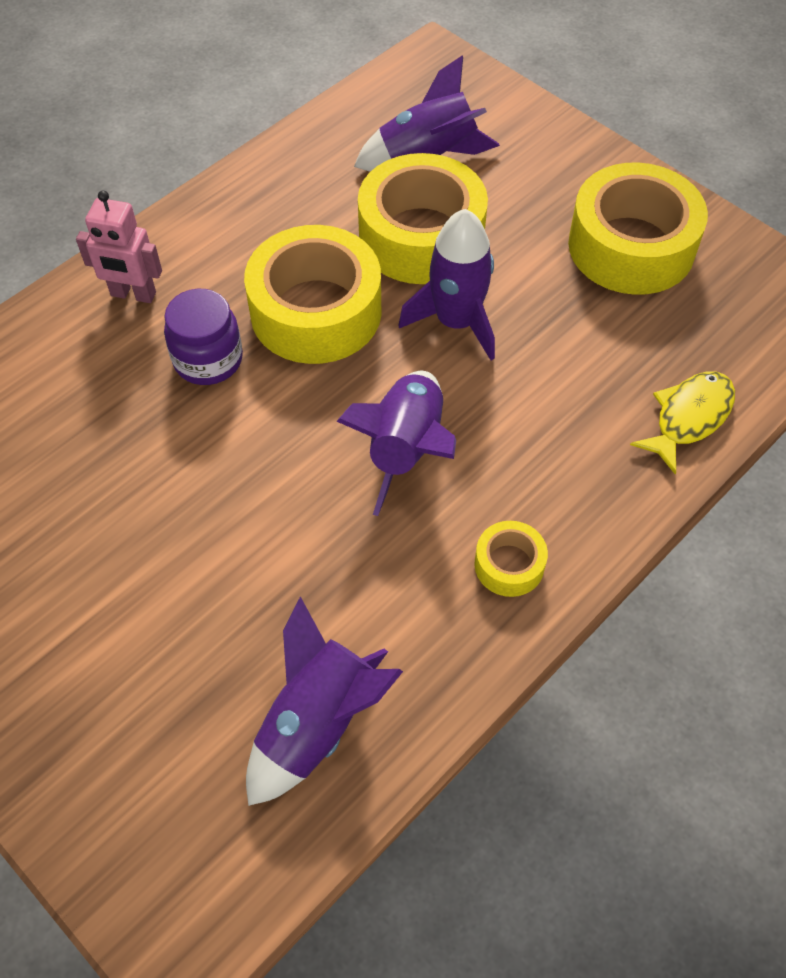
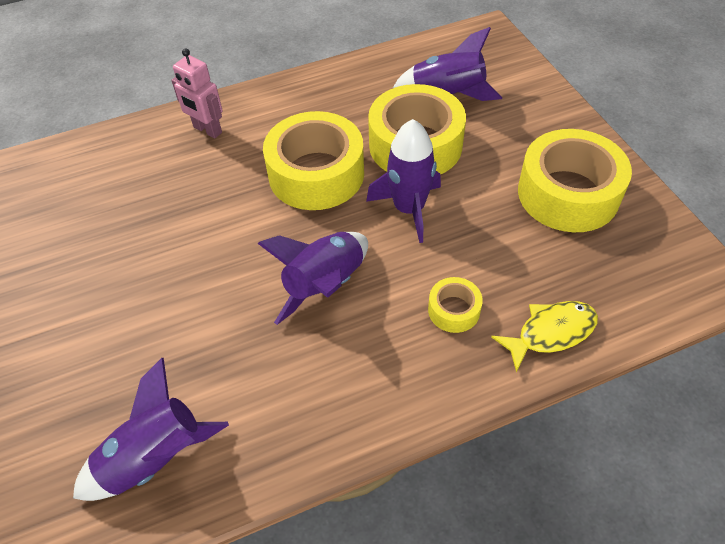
camera: 25 degrees right, 5 degrees down
purple jar [164,289,243,385] -> none
yellow tape [474,521,548,597] -> yellow tape moved to [428,277,483,333]

